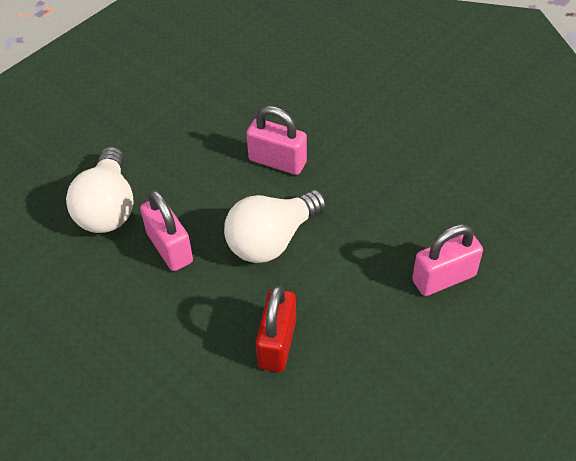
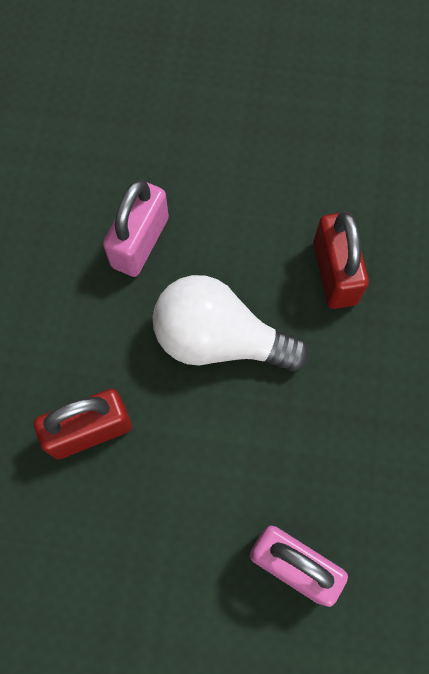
camera: 55 degrees right, 20 degrees up
white light bulb [66,147,133,233] -> none
pink padlock [246,106,307,175] -> red padlock [313,211,369,309]

